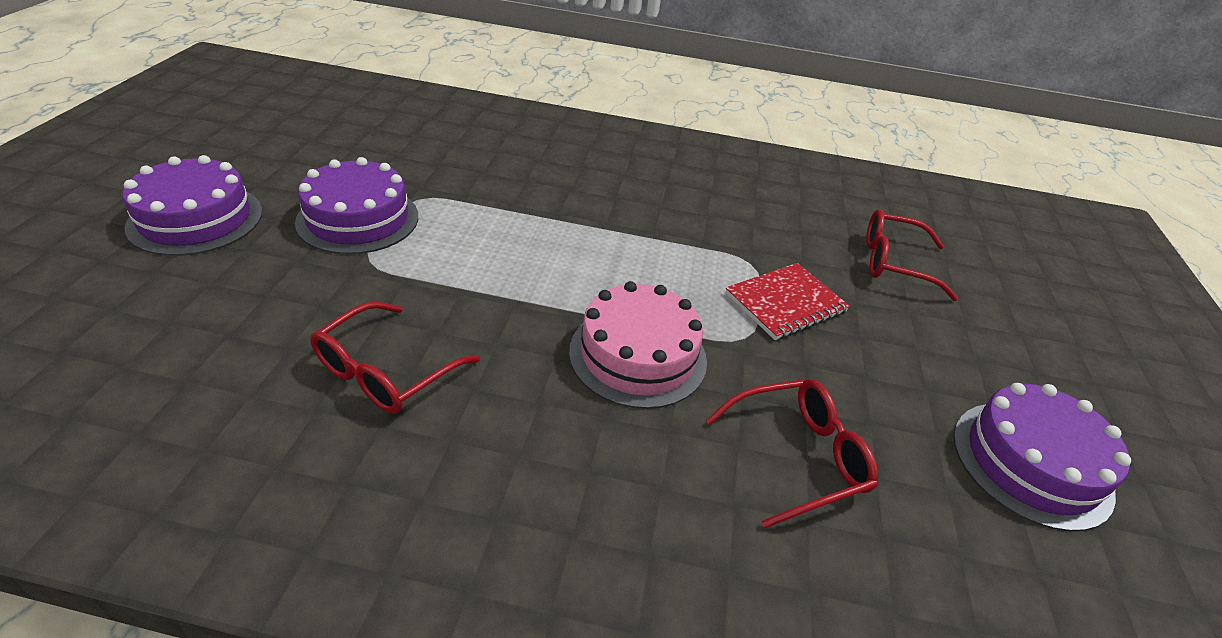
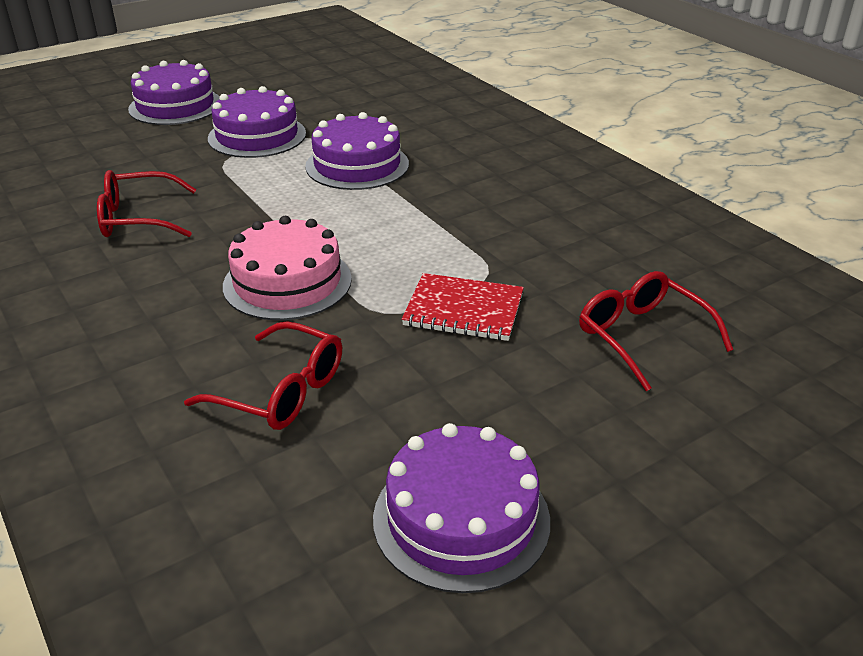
camera: 50 degrees right, 5 degrees down
none -> purple cake [305,112,409,190]

